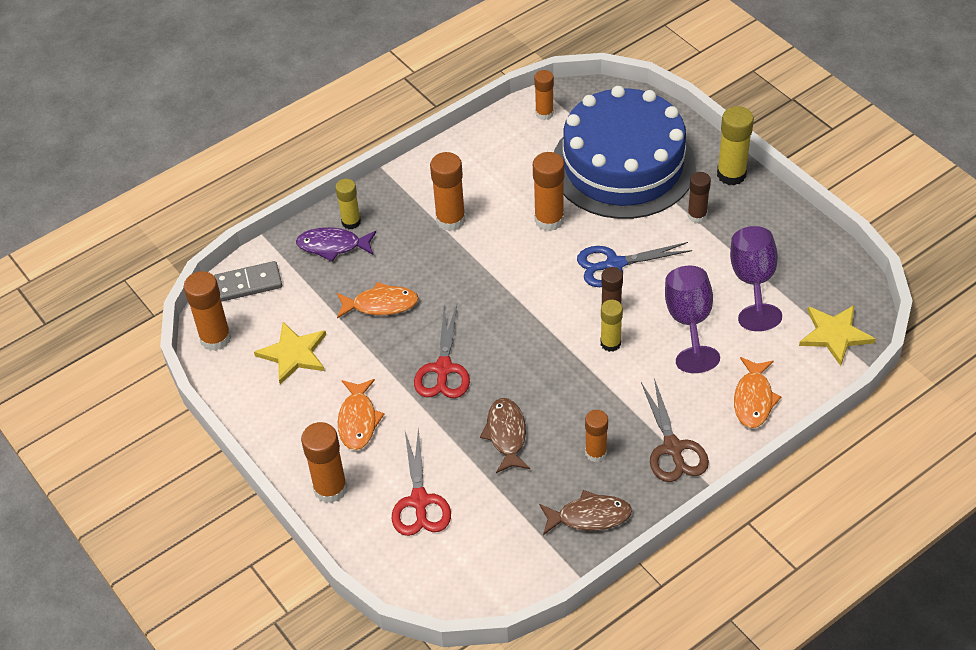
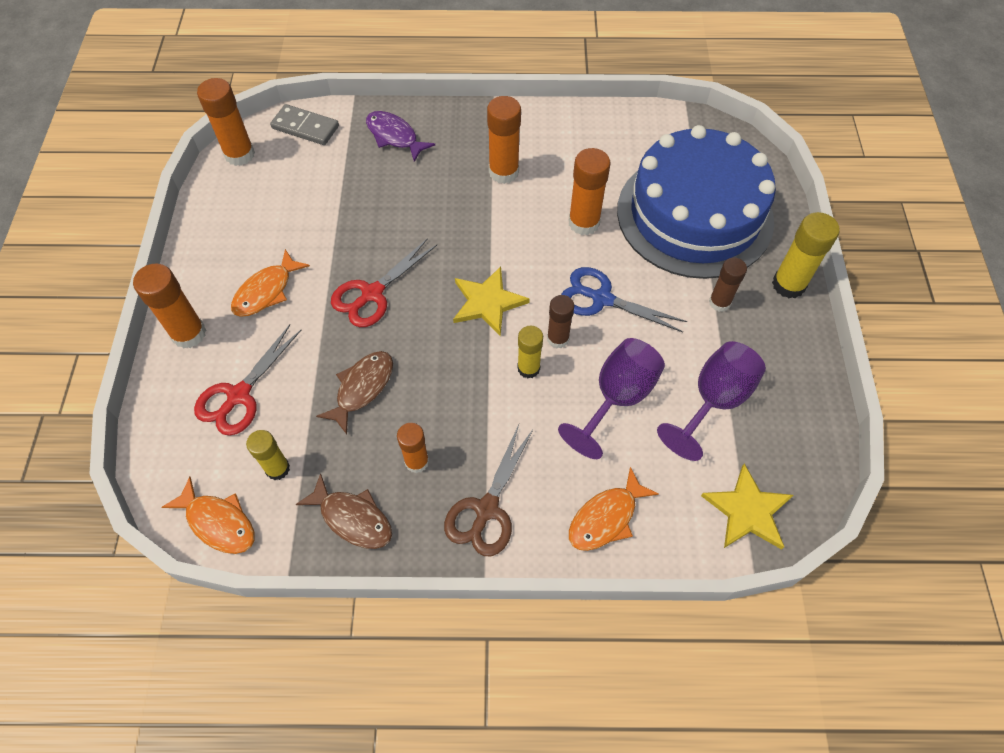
camera: 35 degrees right, 10 degrees up
yellow star [254,322,326,384] -> yellow star moved to [453,267,530,336]
yellow glue stick [335,179,361,229] -> yellow glue stick moved to [246,430,290,480]
orange fish [337,282,419,318] -> orange fish moved to [162,477,255,554]
orange glue stick [534,70,554,120] -> none

